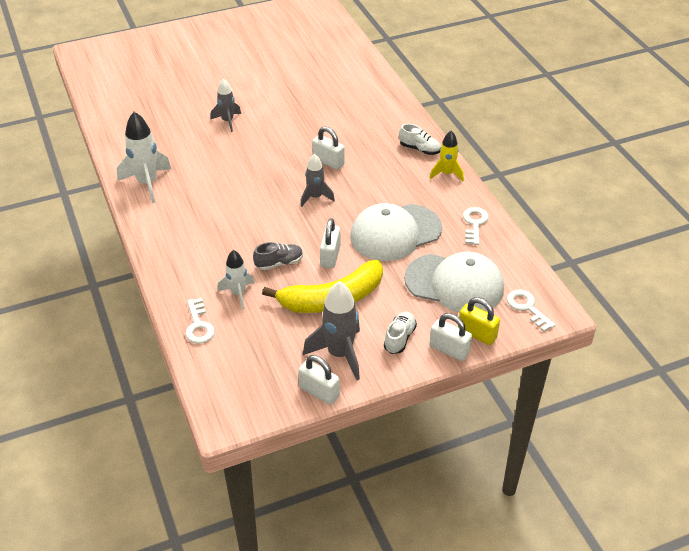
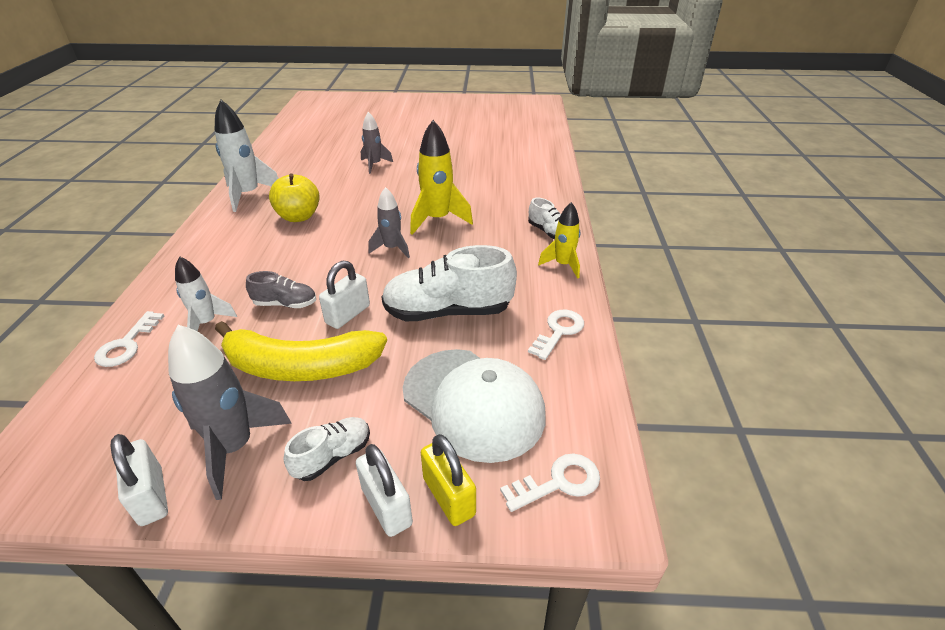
camera: 25 degrees right, 5 degrees down
white padlock [312,127,345,170] -> yellow rocket [410,120,473,235]
white cap [350,203,442,261] -> white shoe [381,245,517,321]
white key [507,289,556,332] -> white key turned 75 degrees clockwise [500,454,600,512]
none -> yellow apple [269,174,320,222]

